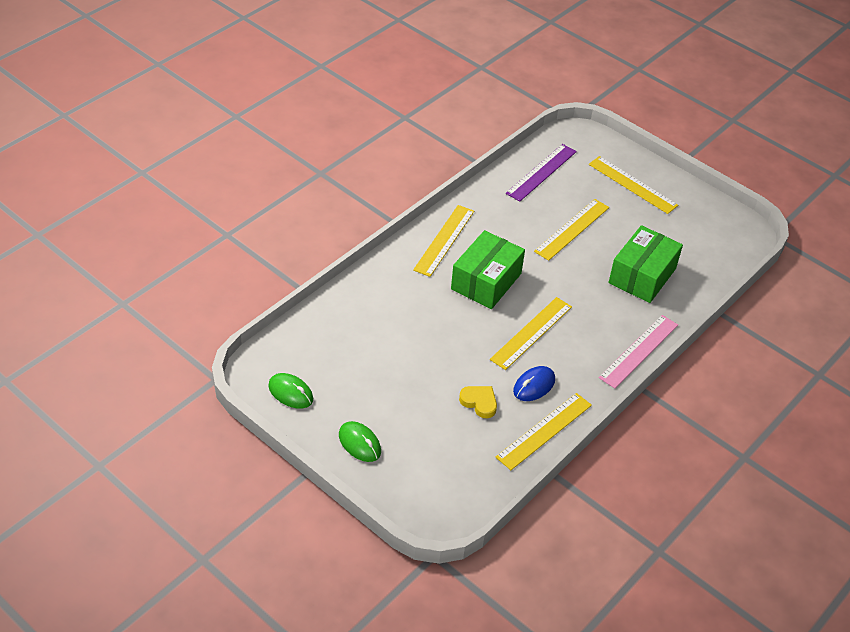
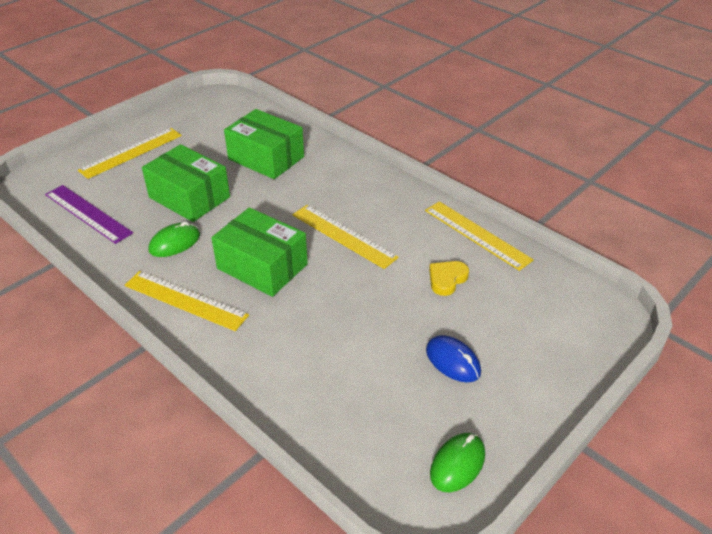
camera: 85 degrees left, 5 degrees down
green mouse [339,421,381,462] -> green mouse moved to [148,221,200,257]
blue mouse [513,366,555,401] -> blue mouse moved to [426,335,481,382]
yellow ruler [534,199,609,261] -> green box [142,144,230,222]
pink ruler [599,315,678,389] -> none

